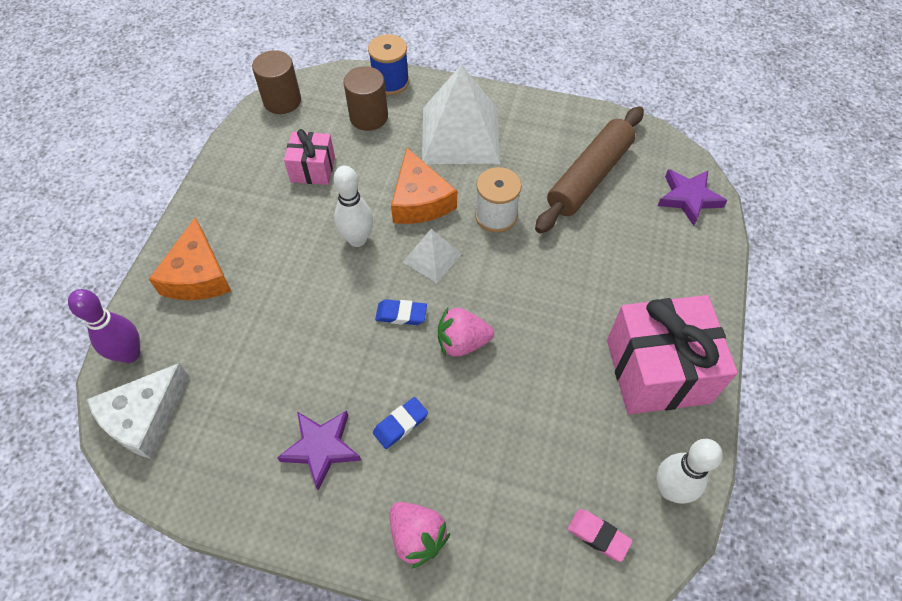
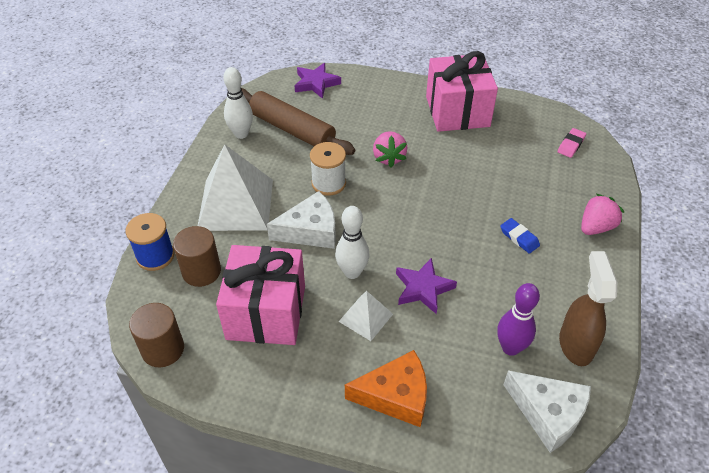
camera: 90 degrees left, 10 degrees down
purple bowling pin [68,289,140,363] -> purple bowling pin moved to [497,283,540,356]
purple star [277,411,361,491] -> purple star moved to [396,258,457,314]
pink gift [284,129,335,185] -> pink gift [216,245,305,345], size x1.85
blue eraser [375,299,427,325] -> none
orange cheese [391,148,457,224] -> white cheese [267,191,336,249]
white pyramid [403,229,462,283] -> white pyramid moved to [338,291,393,341]
pink strawberry [438,307,494,357] -> pink strawberry moved to [373,131,407,167]
white bowling pin [656,439,723,504] -> white bowling pin moved to [223,67,253,139]
none -> brown spray bottle [559,251,617,366]

